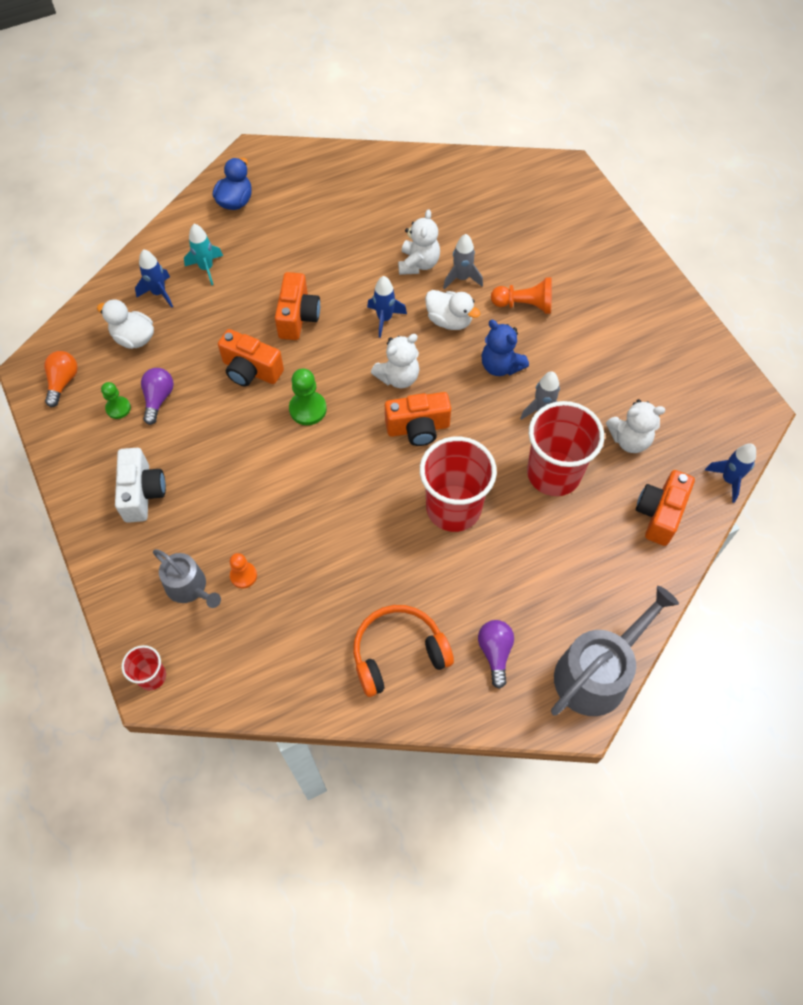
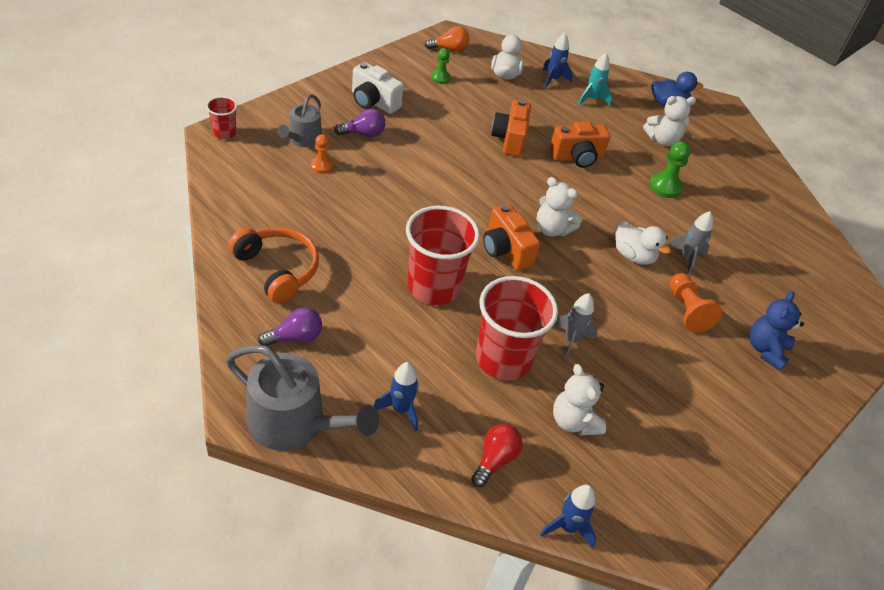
camera: 65 degrees right, 15 degrees down
white camera [115,448,166,523] -> white camera turned 60 degrees clockwise [352,62,404,114]
purple light bulb [141,368,174,425] -> purple light bulb moved to [334,109,385,137]
green pawn [289,369,327,425] -> green pawn moved to [649,141,691,198]
blue rocket [367,276,407,338] -> blue rocket moved to [373,362,419,431]
white teddy bear [398,209,440,275] -> white teddy bear moved to [643,96,696,146]
white duck [425,290,480,330] -> white duck turned 60 degrees counterclockwise [615,221,671,265]
blue teddy bear [481,320,529,376] -> blue teddy bear moved to [749,291,804,371]
orange camera [636,470,695,546] -> red light bulb [471,424,523,487]

